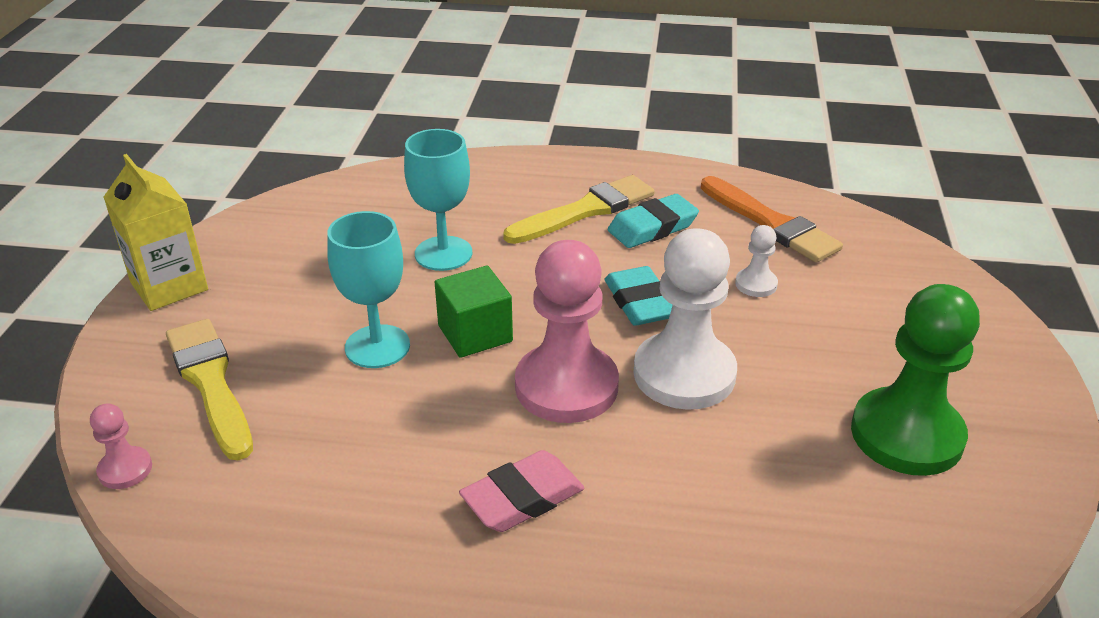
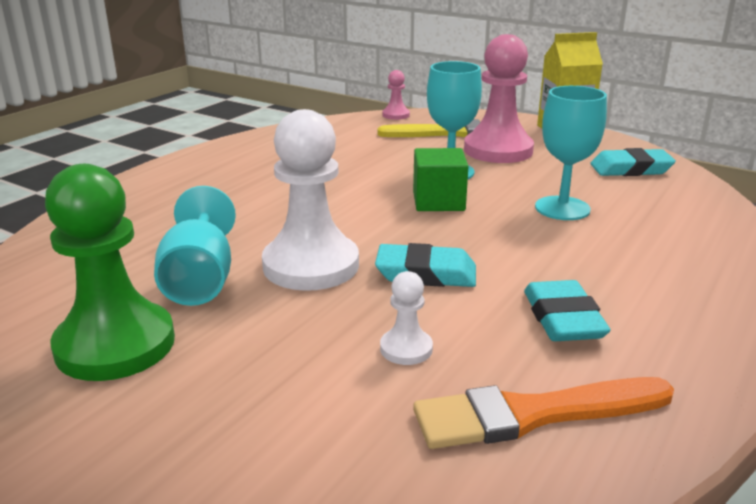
camera: 115 degrees right, 10 degrees down
pink eraser [459,450,585,532] -> none
yellow brush [503,175,655,244] -> none
pink pawn [515,240,619,423] -> pink pawn moved to [464,34,534,163]
none -> turquoise goblet [154,186,236,306]
none -> turquoise eraser [590,148,676,176]

